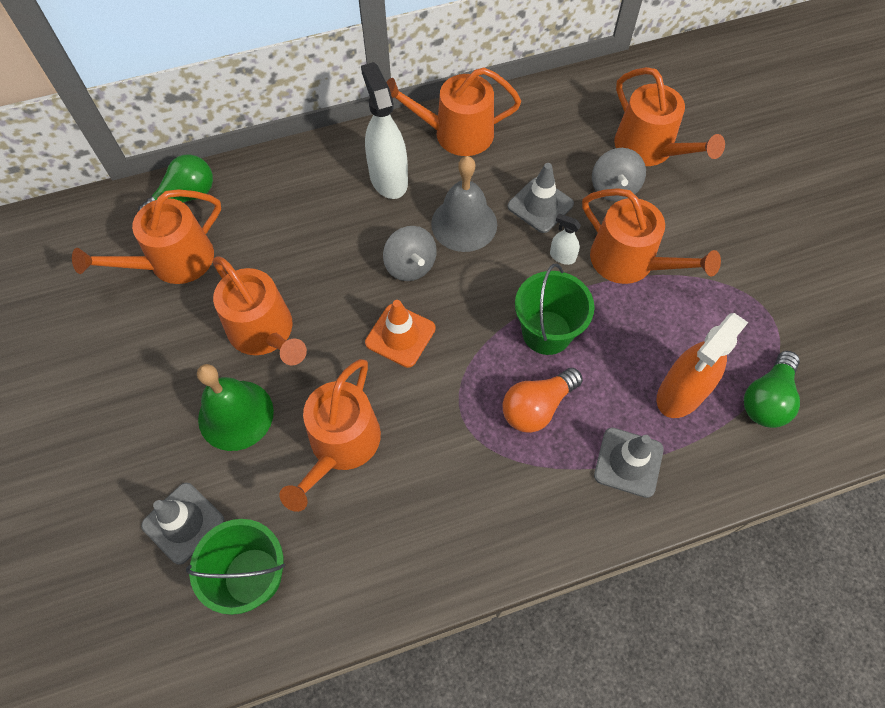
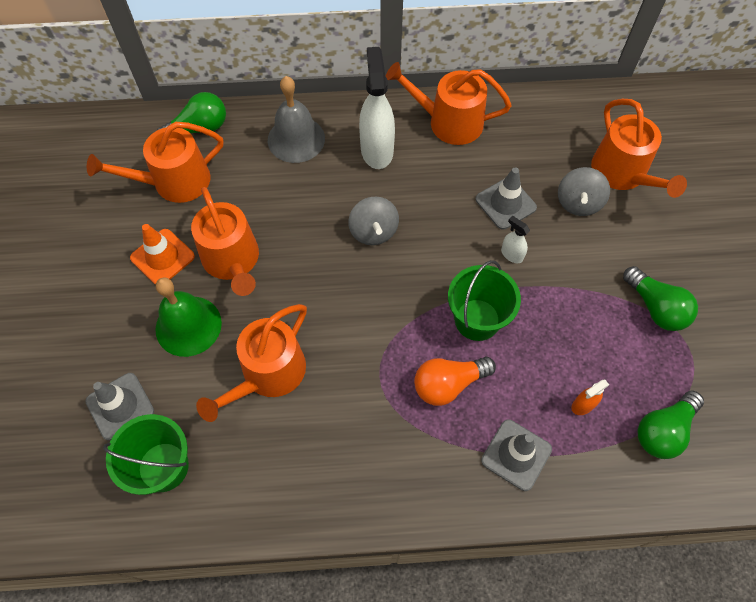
camera: 15 degrees right, 0 degrees up
orange traffic cone [365,300,436,368] -> orange traffic cone moved to [130,224,195,285]
grey bell [431,156,497,252] -> grey bell moved to [268,76,325,163]
orange watering can [582,188,721,284] -> none
orange spray bottle [657,313,748,418] -> orange spray bottle [571,380,609,415], size x0.47
none -> green light bulb [623,266,698,331]

